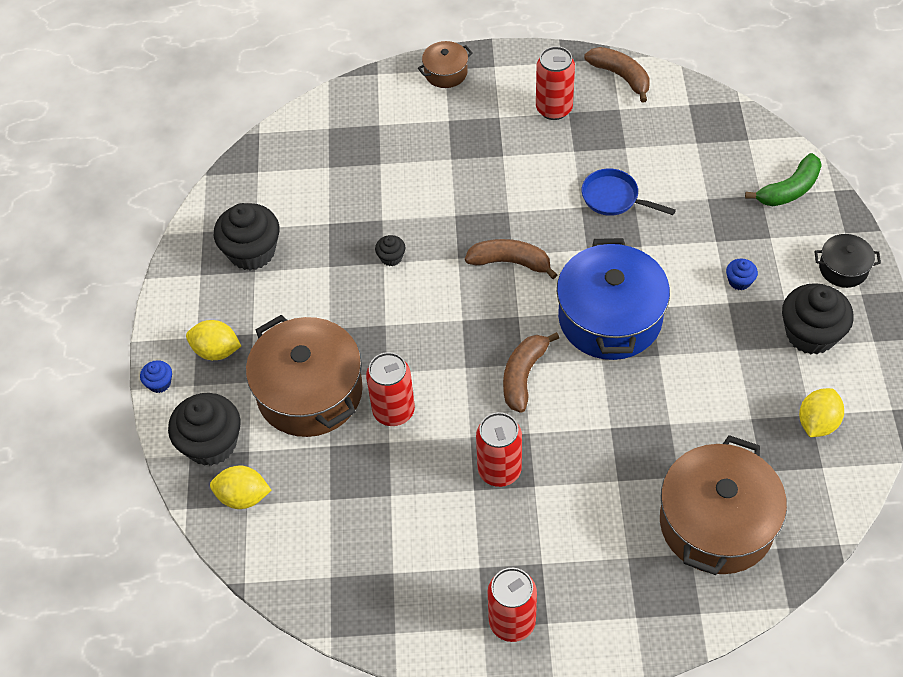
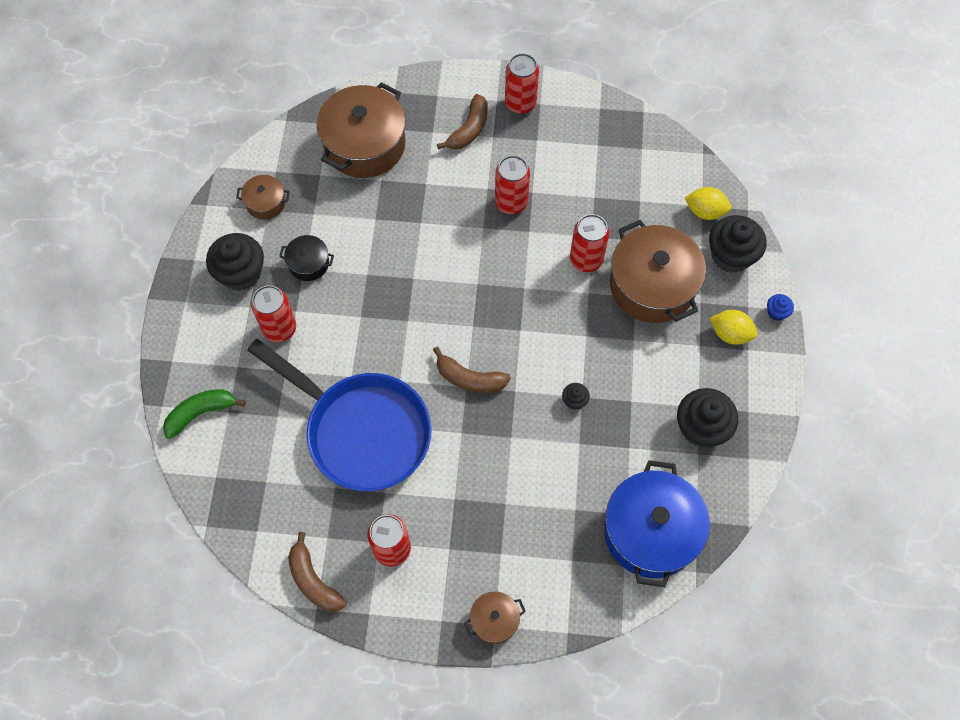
camera: 175 degrees left, 10 degrees up
brown banana [503,332,559,413] -> brown banana moved to [437,94,488,150]
blue pot [557,238,670,360] -> blue pot moved to [604,460,710,587]
blue pan [582,168,676,216] -> blue pan [247,339,432,491], size x2.33
blue cupcake [726,259,758,290] -> red can [251,285,296,342]
yellow lemon [799,388,844,437] -> brown pot [236,175,290,220]
black pot [814,234,881,288] -> black pot moved to [279,235,334,281]

